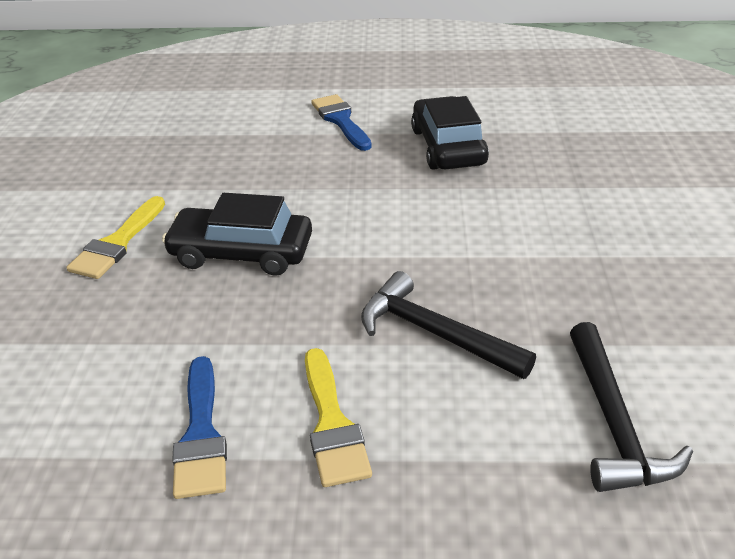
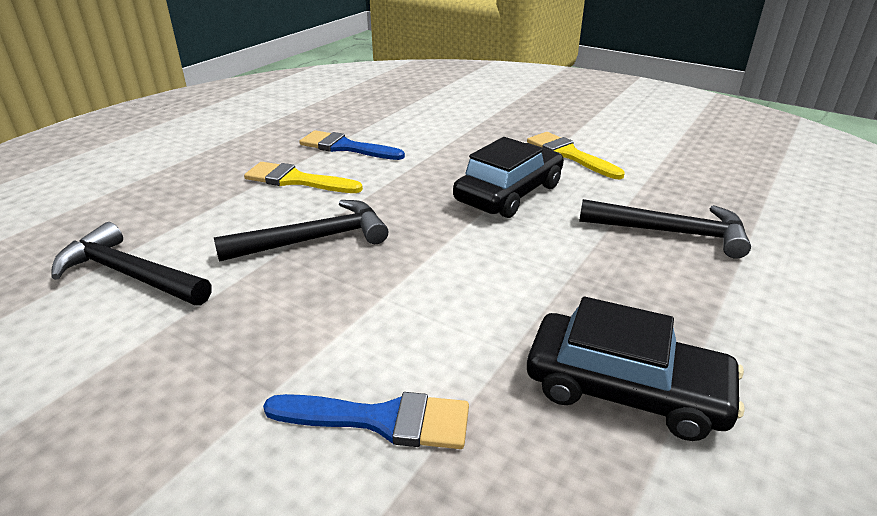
camera: 120 degrees right, 5 degrees down
blue brush [311,94,372,151] -> blue brush moved to [263,392,469,449]
none -> black hammer [579,199,751,259]

